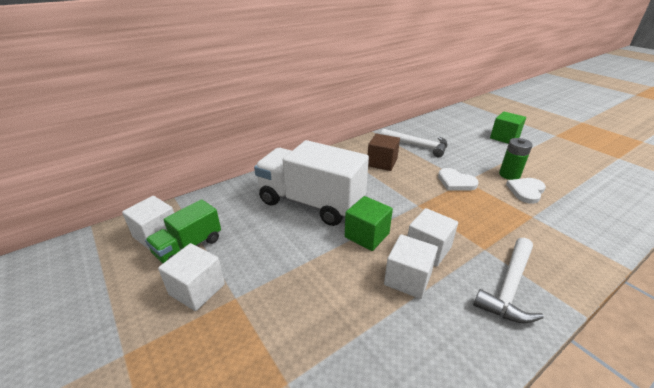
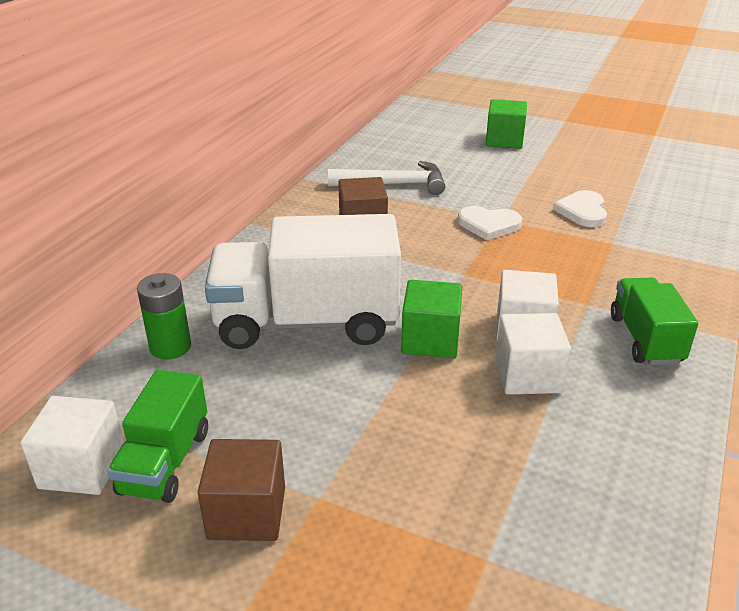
camera: 30 degrees left, 0 degrees up
white cube [158,243,225,311] -> brown cube [197,439,285,541]
white hammer [473,238,544,323] -> green truck [611,277,698,365]
green battery [499,138,532,180] -> green battery moved to [137,273,191,360]

